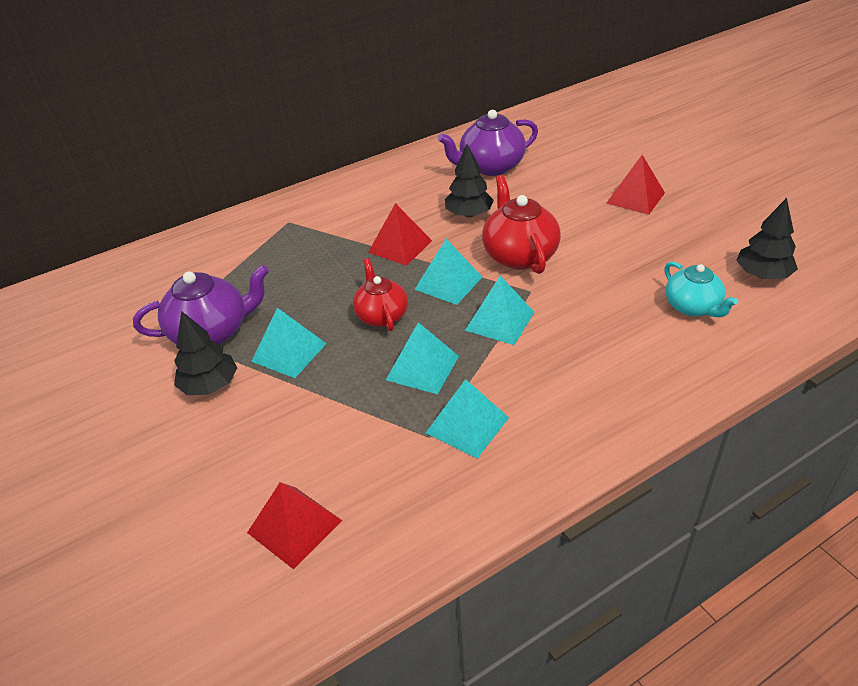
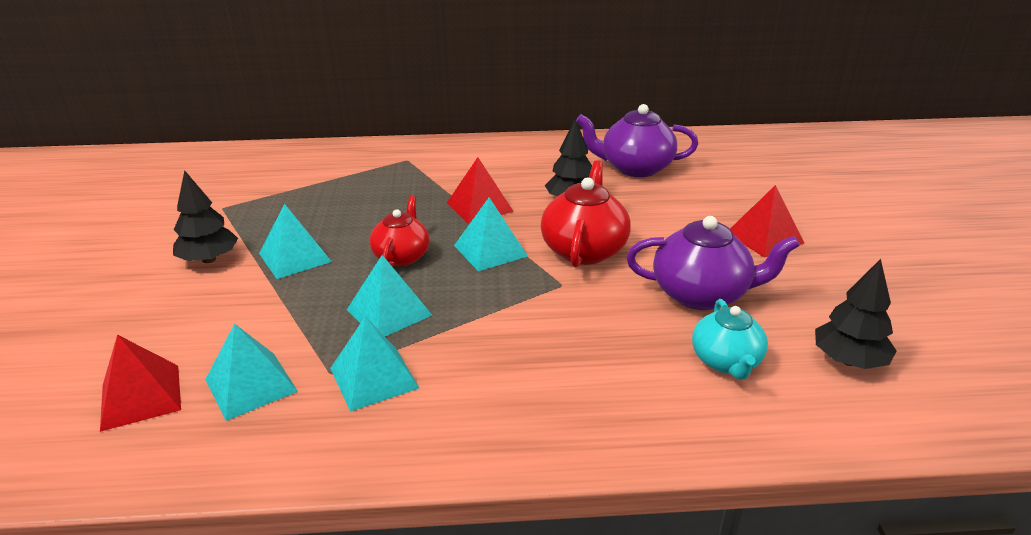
camera: 25 degrees right, 10 degrees down
purple teapot [133,265,269,345] -> purple teapot moved to [627,216,800,310]
turquoise pyramid [465,276,535,345] -> turquoise pyramid moved to [205,323,298,421]

